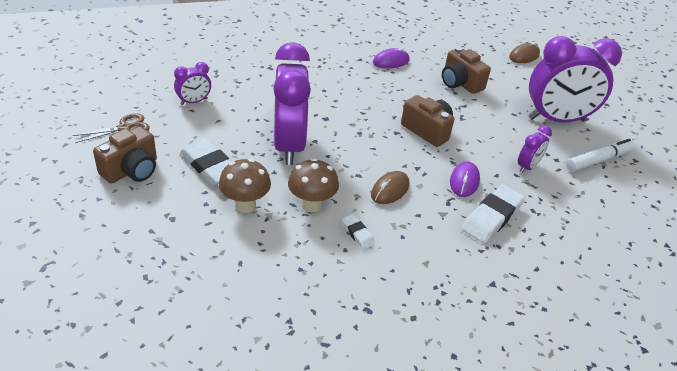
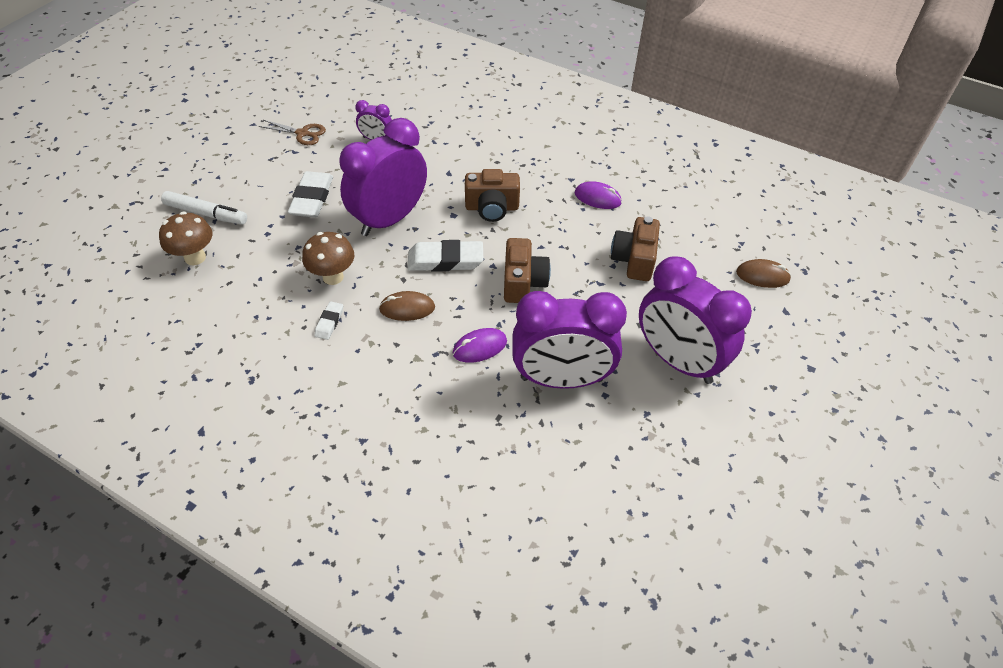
camera: 50 degrees right, 10 degrees up
brown camera [93,126,157,184] -> brown camera moved to [465,169,520,222]
brown mushroom [219,159,271,213] -> brown mushroom moved to [159,211,212,265]
white eraser [462,184,525,243] -> white eraser moved to [407,240,483,272]
purple clock [518,126,552,173] -> purple clock [512,291,627,389], size x2.22
white marker [566,138,635,172] -> white marker moved to [161,191,247,225]

